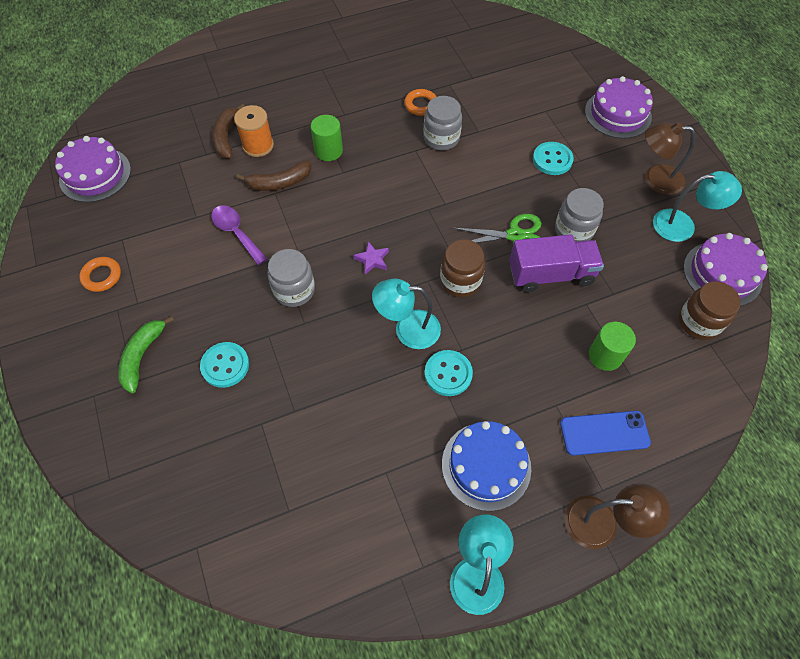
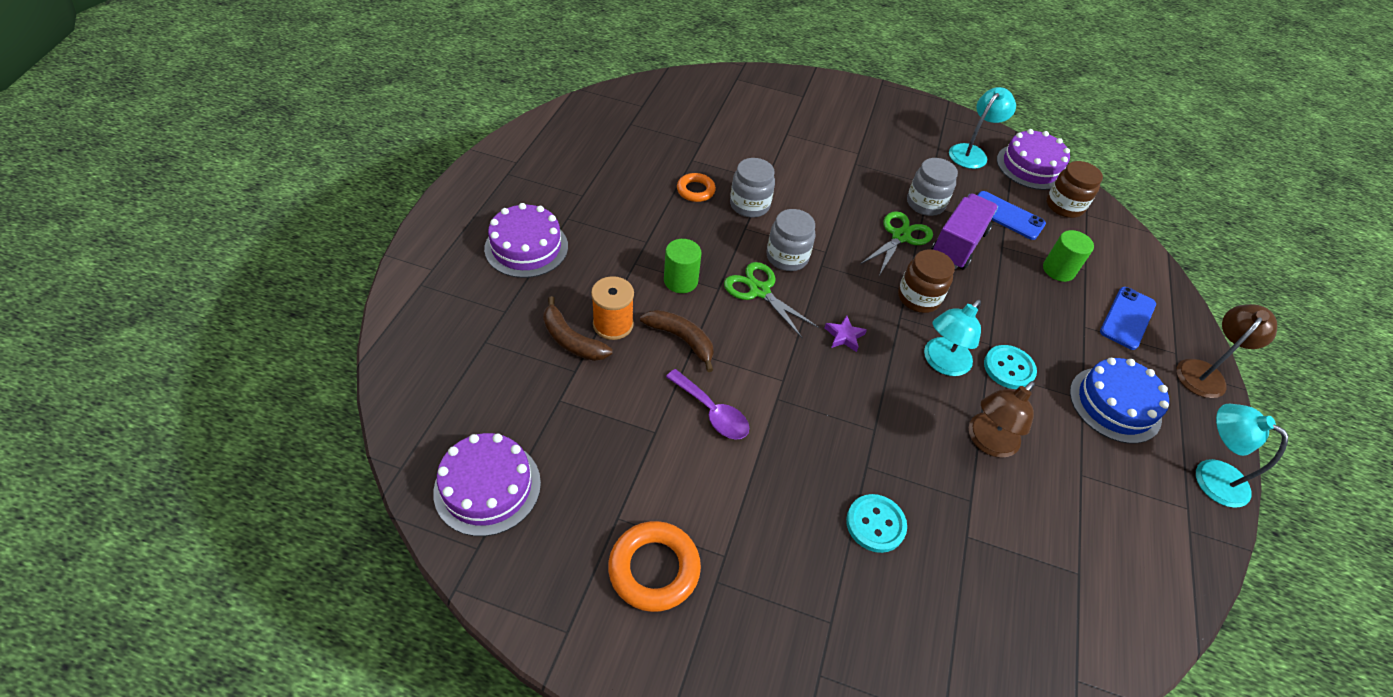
camera: 55 degrees left, 10 degrees down
orange ring [79,257,121,292] -> orange ring [608,521,701,612], size x1.61
green banana [118,316,174,393] -> none
purple spoon [211,205,267,265] -> purple spoon turned 135 degrees counterclockwise [666,369,749,440]
brown banana [236,160,311,191] -> brown banana turned 75 degrees counterclockwise [640,310,714,372]
grey jar [267,249,315,307] -> grey jar moved to [767,209,815,271]
turquoise button [533,142,574,175] -> none
purple cake [585,76,653,139] -> purple cake moved to [484,203,568,278]
brown lamp [645,122,695,195] -> brown lamp moved to [969,381,1035,458]
none -> green scissors [724,262,819,338]
none -> blue phone [978,191,1046,240]

